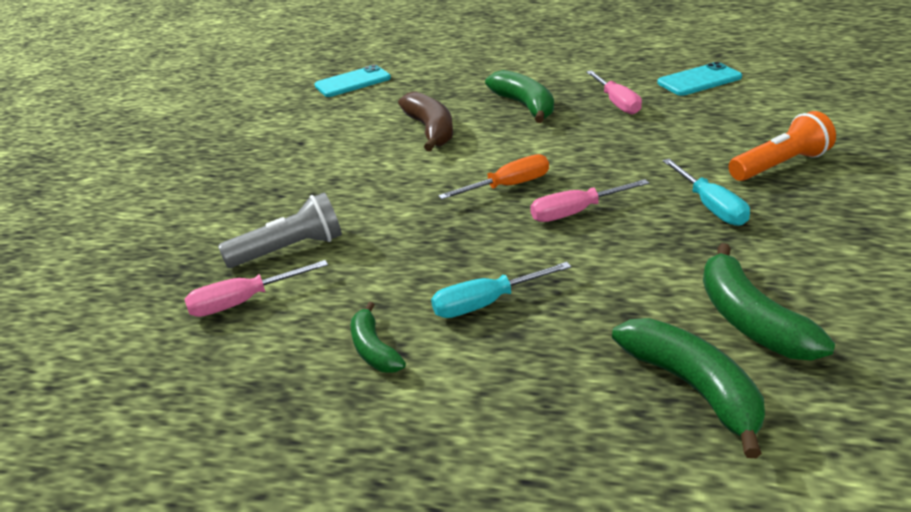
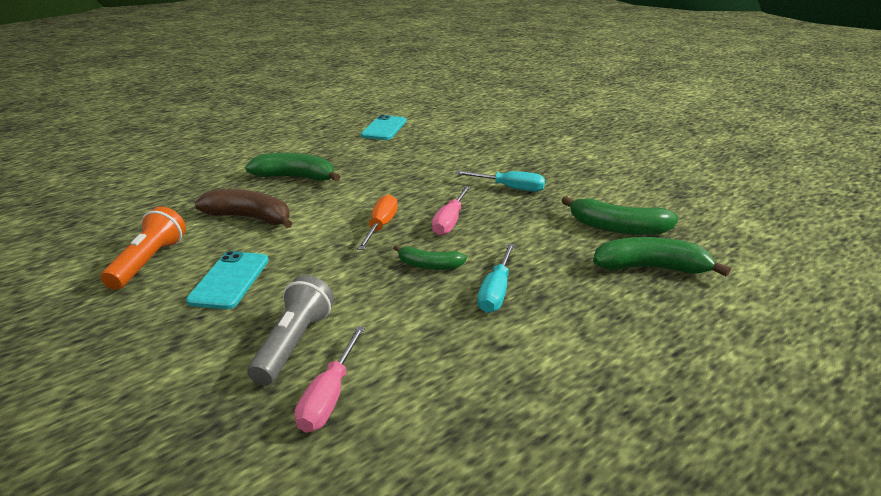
camera: 55 degrees left, 5 degrees down
turquoise phone [314,65,391,97] -> turquoise phone moved to [186,251,269,309]
green banana [351,302,406,373] -> green banana moved to [393,245,467,270]
pink screwdriver [586,70,642,115] -> none
orange flashlight [729,111,836,181] -> orange flashlight moved to [101,206,186,290]

